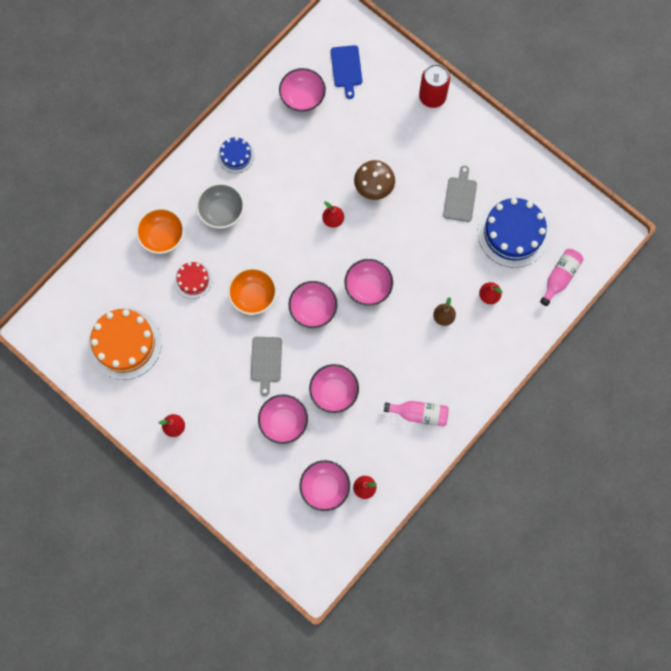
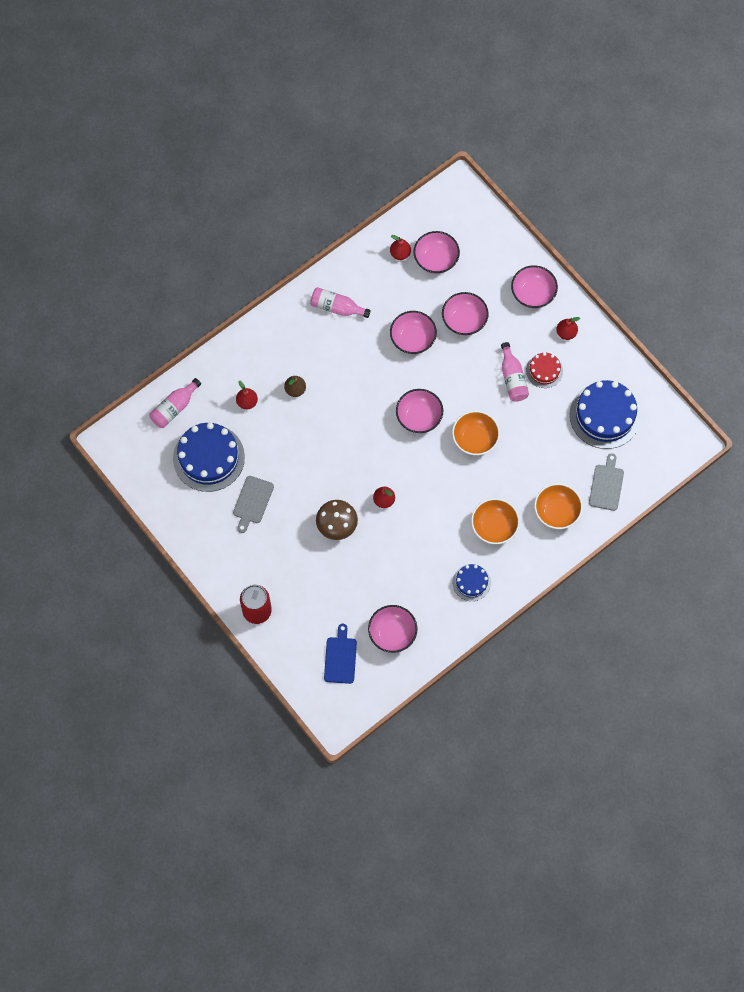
camera: 170 degrees left, 5 degrees down
orange cake [88,308,162,380] -> blue cake [570,380,641,449]
red cake [174,262,213,299] -> red cake moved to [526,352,563,388]
grey bowl [196,183,244,228] -> orange bowl [471,498,520,544]
grey cutting board [251,337,282,396] -> grey cutting board moved to [589,453,624,511]
pink bowl [345,259,393,306] -> pink bowl moved to [511,265,558,308]
none -> pink bottle [501,342,529,402]

